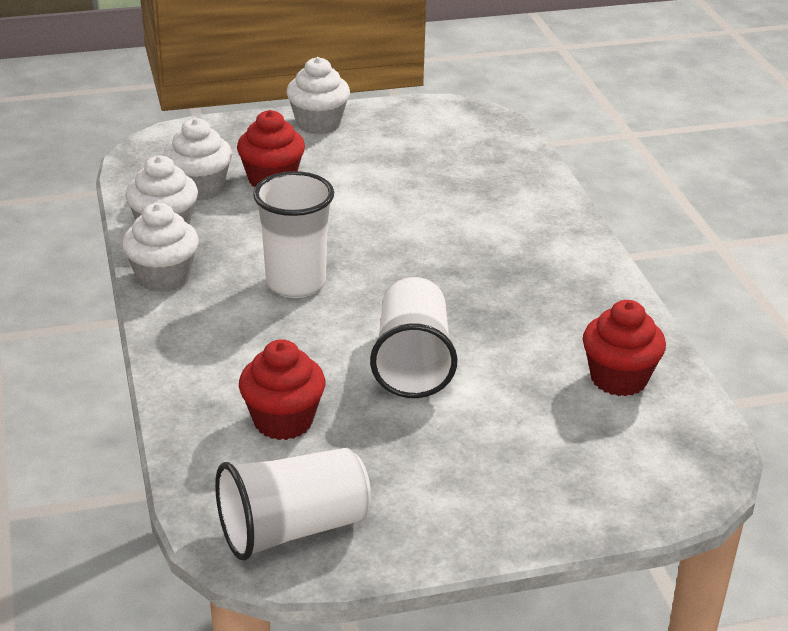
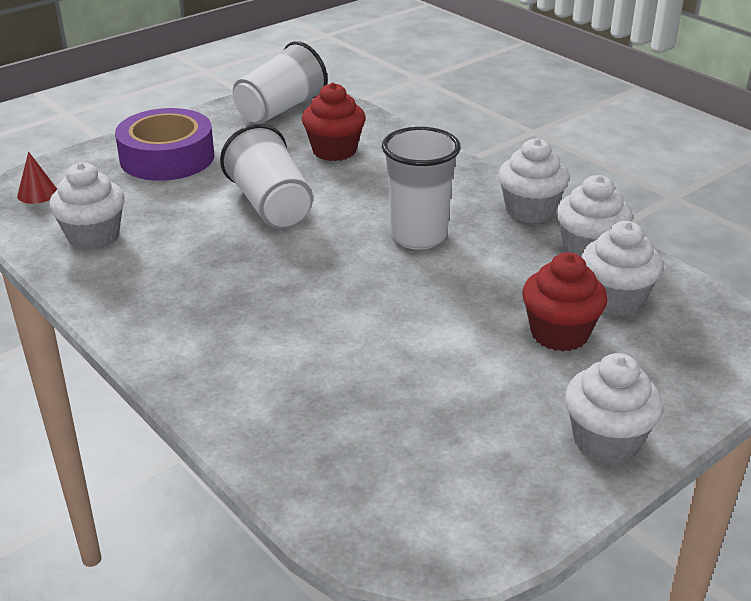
camera: 155 degrees right, 0 degrees up
red cupcake [583,300,666,396] -> white cupcake [49,162,125,251]
none -> red cone [17,152,57,204]
none -> purple tape [115,108,215,181]

